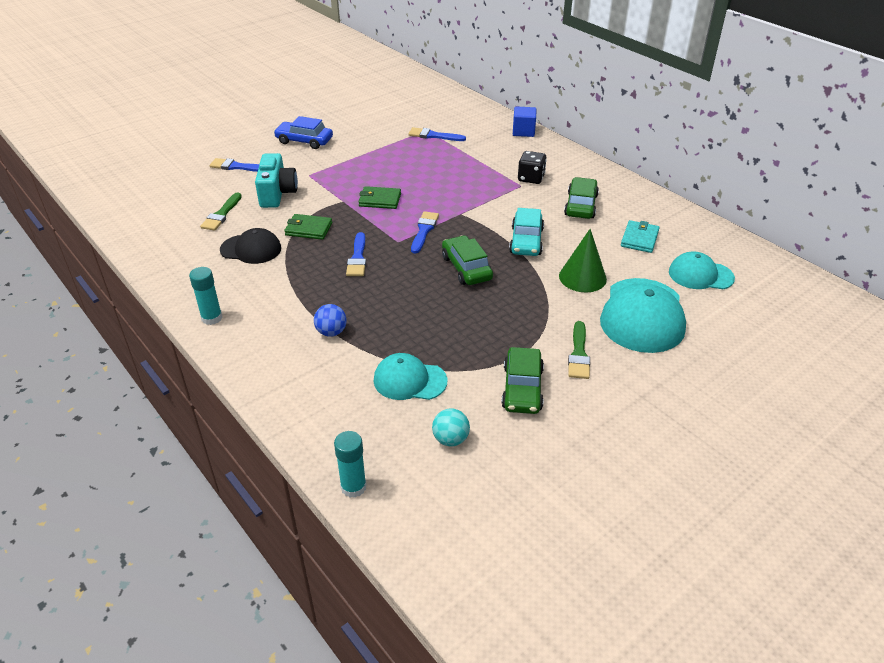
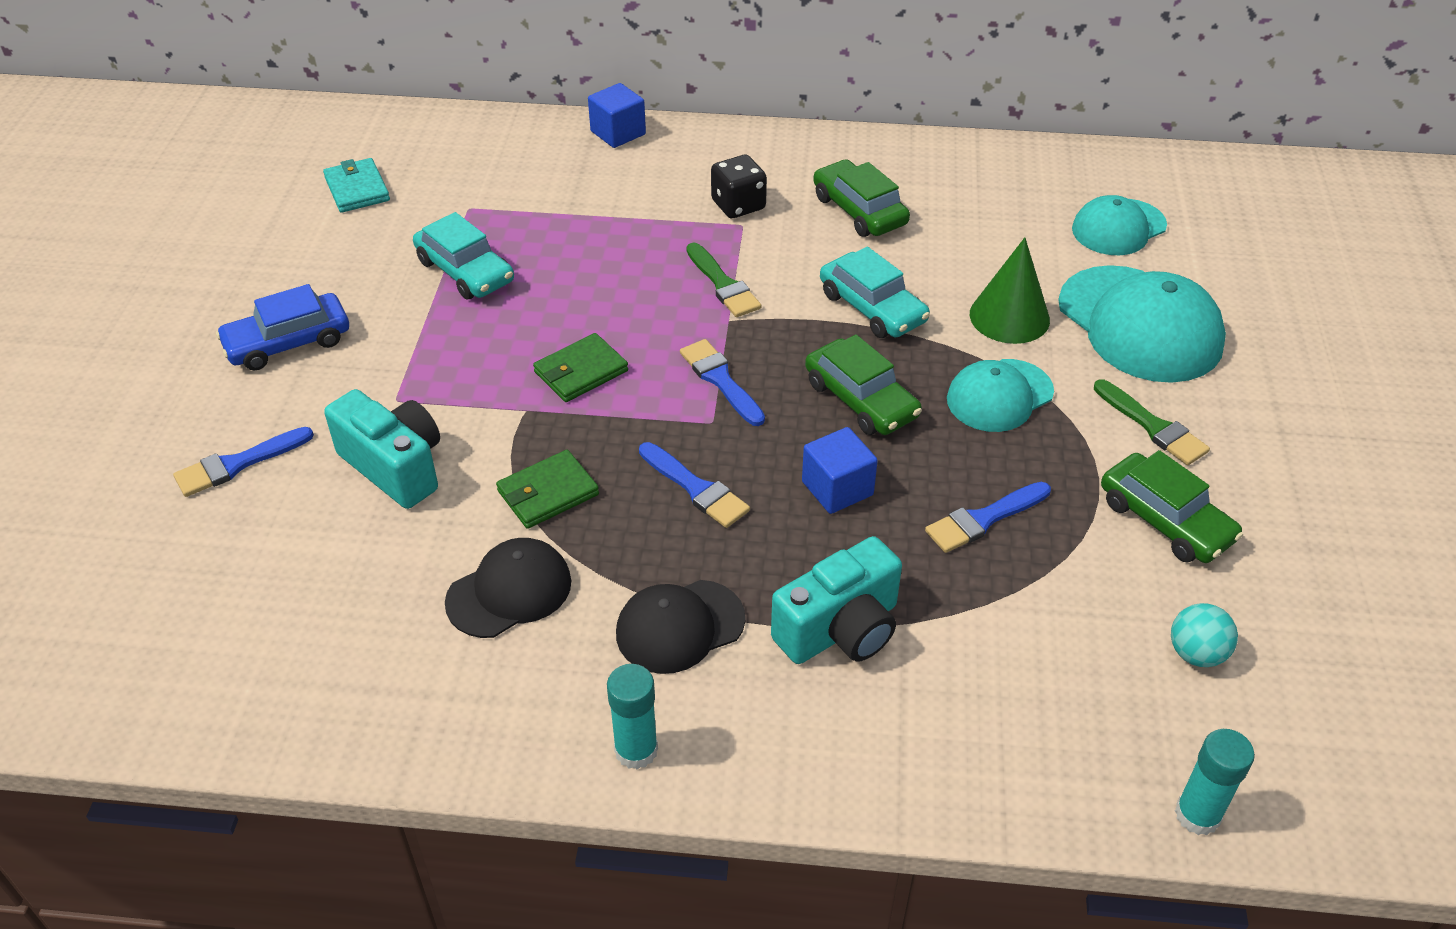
camera: 45 degrees left, 5 degrees up
green brush [200,192,242,231] -> green brush moved to [687,242,761,317]
blue ball [314,304,347,337] -> turquoise camera [771,536,902,664]
turquoise cap [373,353,447,400] -> turquoise cap moved to [947,359,1054,432]
blue brush [408,127,466,141] -> blue brush moved to [925,482,1051,553]
green car [442,235,493,285] -> green car turned 150 degrees counterclockwise [805,334,922,435]
turquoise wallet [621,220,660,253] -> turquoise wallet moved to [323,158,390,213]
none -> turquoise car [413,212,514,300]
none -> black cap [616,580,745,674]
none -> blue cube [802,427,878,514]

